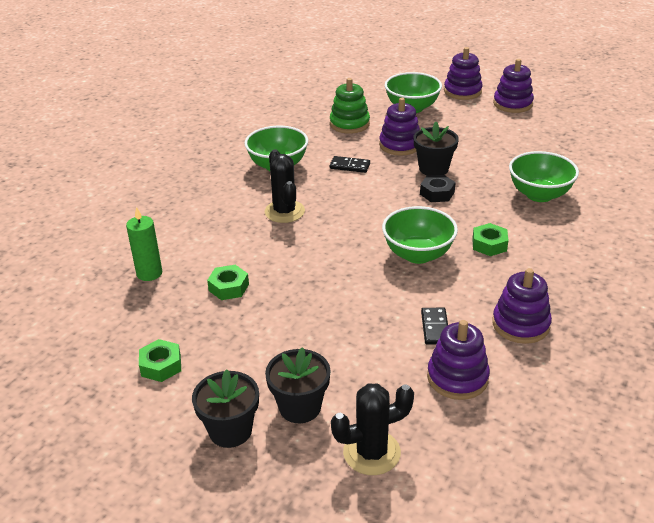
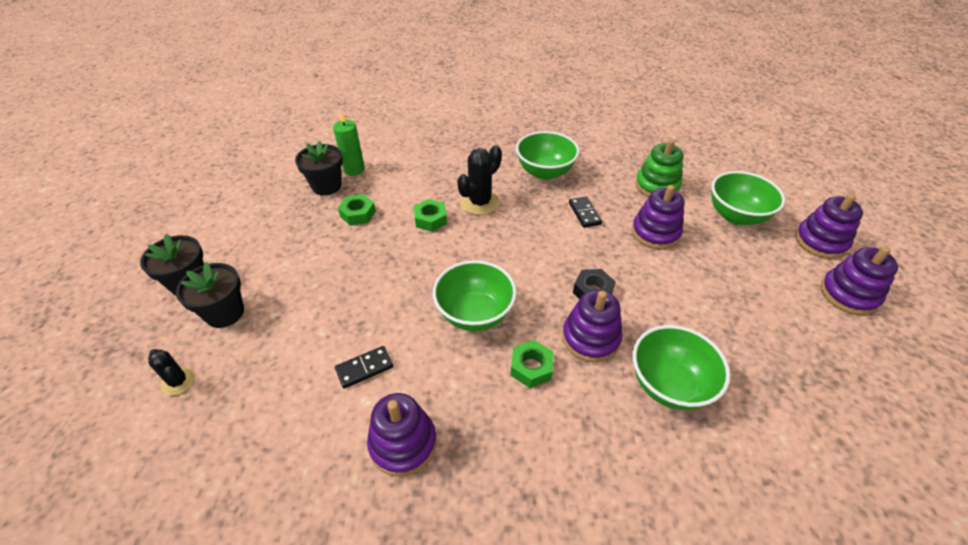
camera: 60 degrees right, 10 degrees up
green nut [139,339,181,382] -> green nut moved to [414,199,447,232]
black cactus [331,383,414,475] -> black cactus [148,349,195,395], size x0.59
black flower pot [414,122,459,176] -> black flower pot moved to [295,141,343,195]
purple stacking toy [427,320,490,400] -> purple stacking toy moved to [562,290,622,362]

